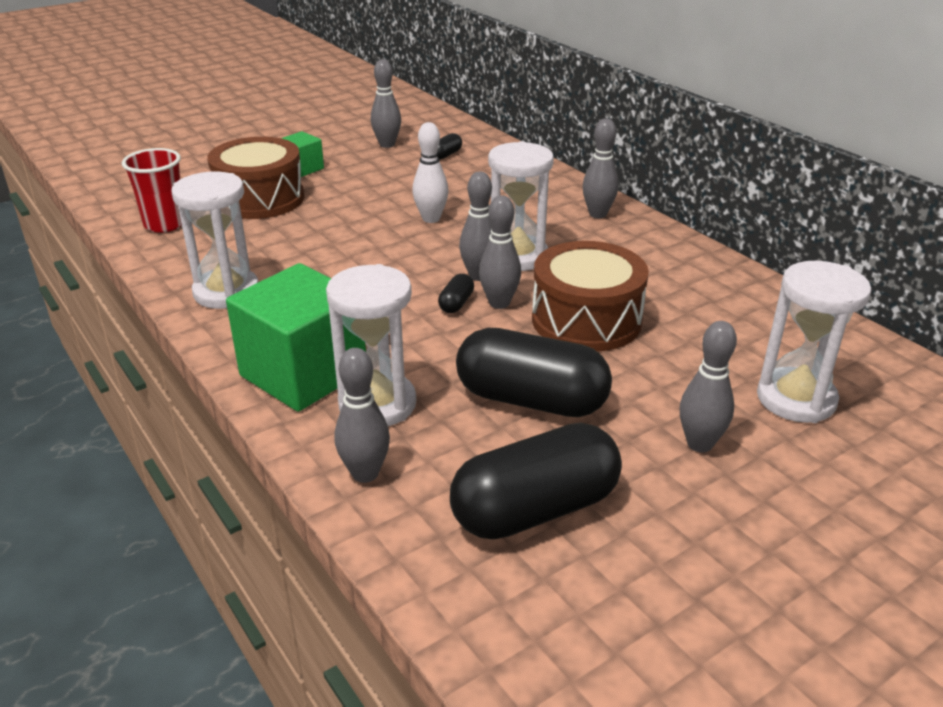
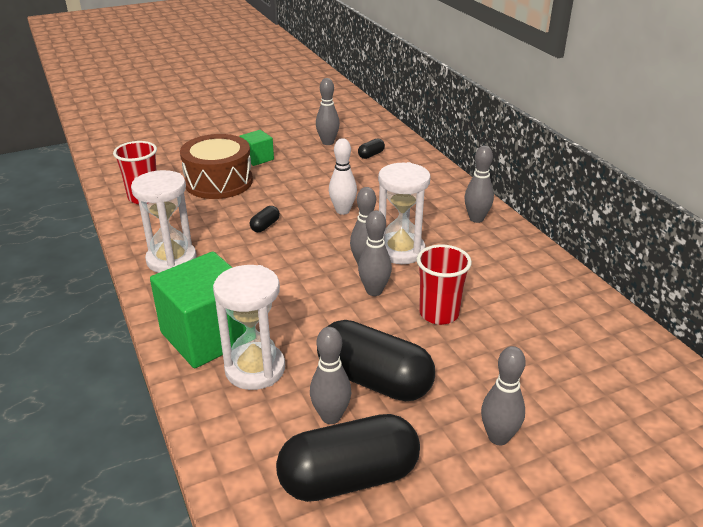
camera: 10 degrees right, 0 degrees up
grey bowling pin [335,348,390,483] -> grey bowling pin moved to [310,327,351,424]
black capsule [438,274,474,313] -> black capsule moved to [250,206,280,232]
brown drum [532,241,649,352] -> red cup [417,245,472,325]
white hourglass [757,261,872,423] -> none

